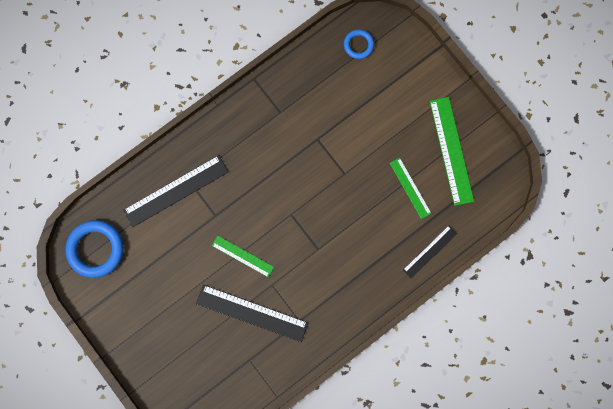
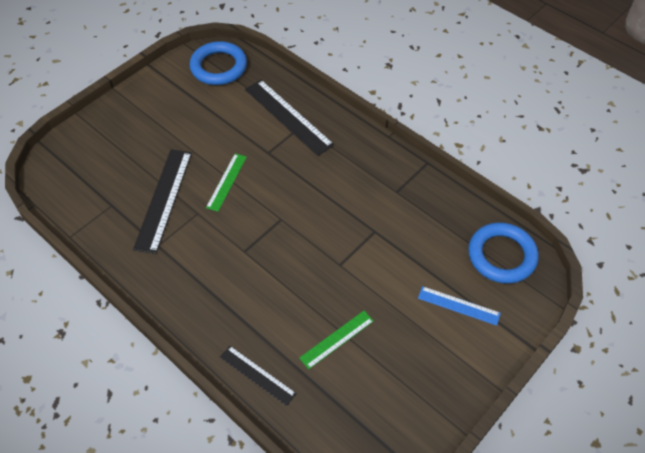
camera: 80 degrees right, 25 degrees down
blue ring [344,29,374,59] -> blue ring [468,222,539,284], size x1.83
green ruler [430,97,474,206] -> none
none -> blue ruler [418,286,501,326]

